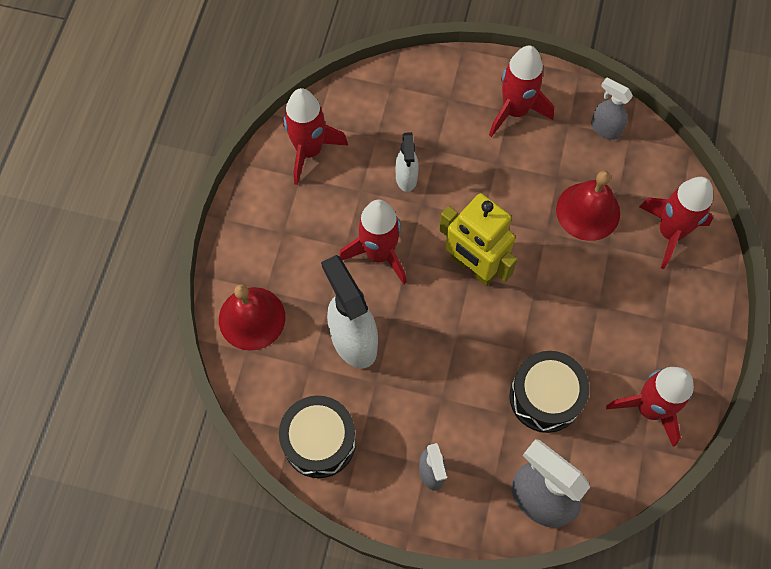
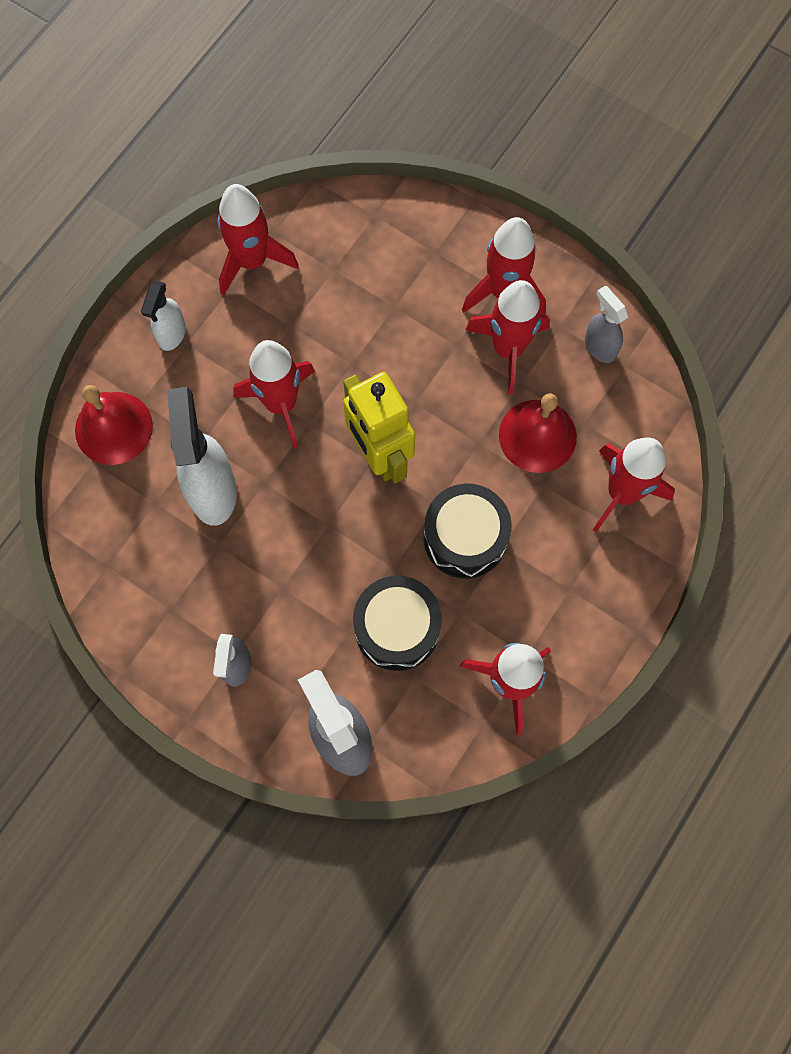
camera: 20 degrees right, 5 degrees up
black drum [279,396,356,478] -> black drum moved to [424,484,511,579]
white spray bottle [395,132,419,192] -> white spray bottle moved to [141,281,186,351]
none -> red rocket [465,280,550,394]

